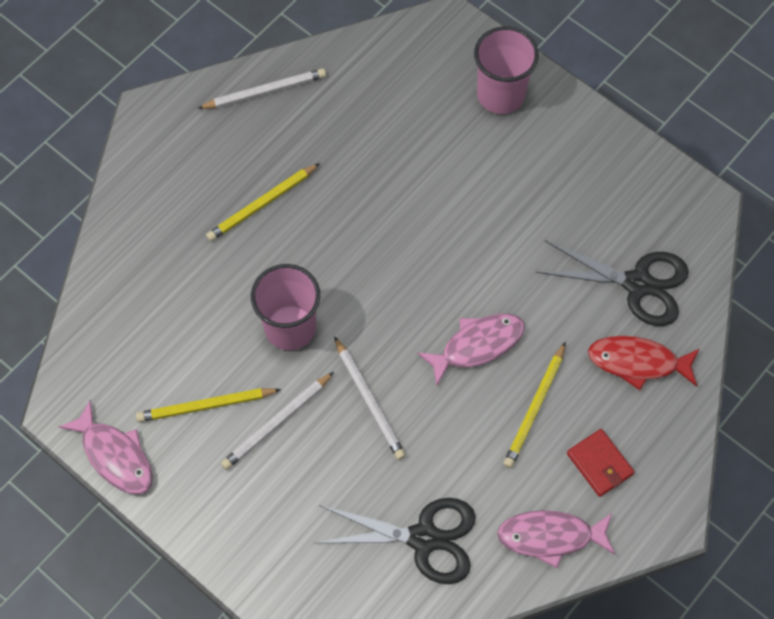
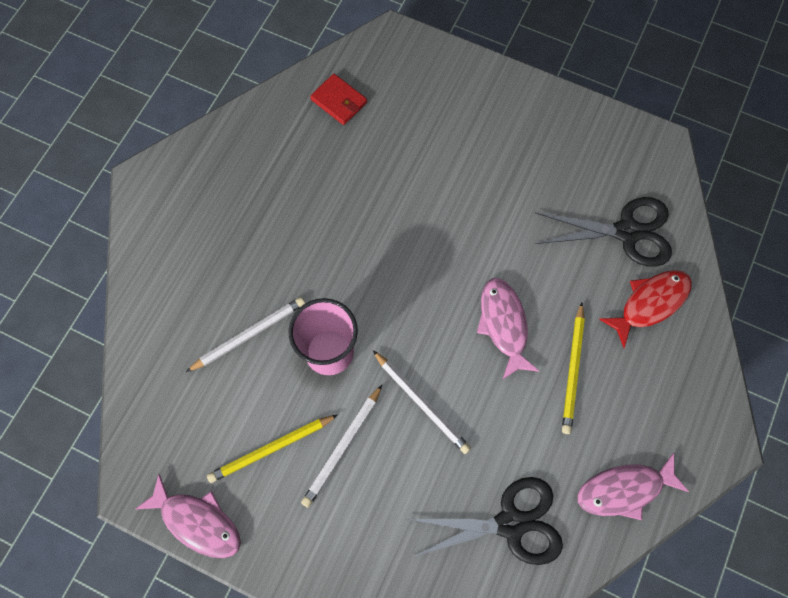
camera: 15 degrees left, 5 degrees up
white pencil [197,68,326,109] -> white pencil moved to [186,297,305,372]
yellow pencil [206,163,320,241] -> none
pink fish [417,314,525,387] -> pink fish turned 60 degrees counterclockwise [477,278,539,380]
pink cup [474,26,539,114] -> none
red wallet [567,429,634,497] -> red wallet moved to [310,74,367,125]
red fish [588,336,699,390] -> red fish turned 150 degrees clockwise [599,270,692,348]

